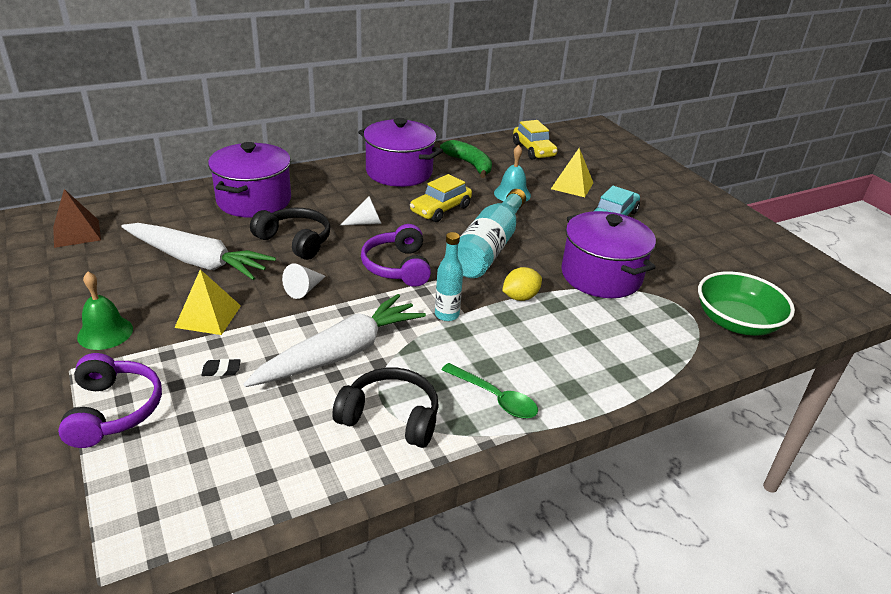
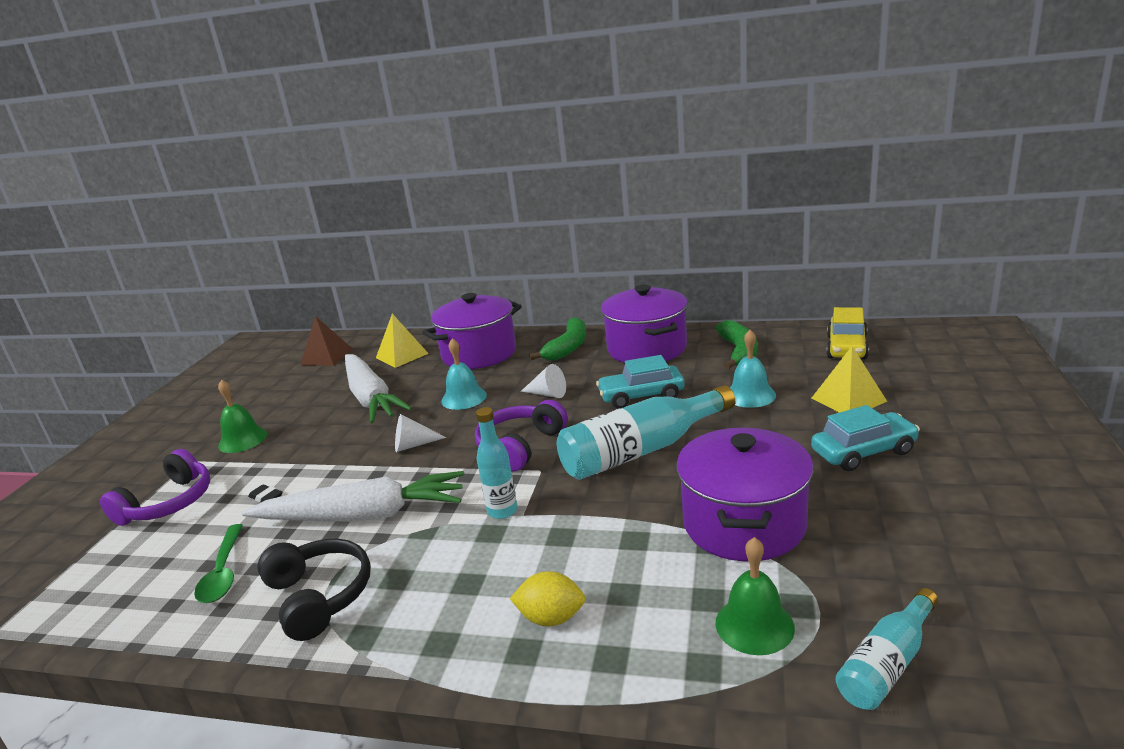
camera: 45 degrees right, 10 degrees down
yellow pyramid [174,269,241,335] -> yellow pyramid moved to [376,314,429,368]
black headphones [250,208,330,260] -> turquoise bell [441,338,487,410]
yellow car [410,174,472,222] -> turquoise car [596,355,685,409]
green spoon [442,363,538,418] -> green spoon moved to [194,524,243,603]
yellow lemon [502,267,542,301] -> yellow lemon moved to [510,571,585,627]
green bowl [698,271,795,336] -> turquoise bottle [836,588,939,710]
none -> green banana [529,317,586,360]
none -> green bell [716,537,795,655]

